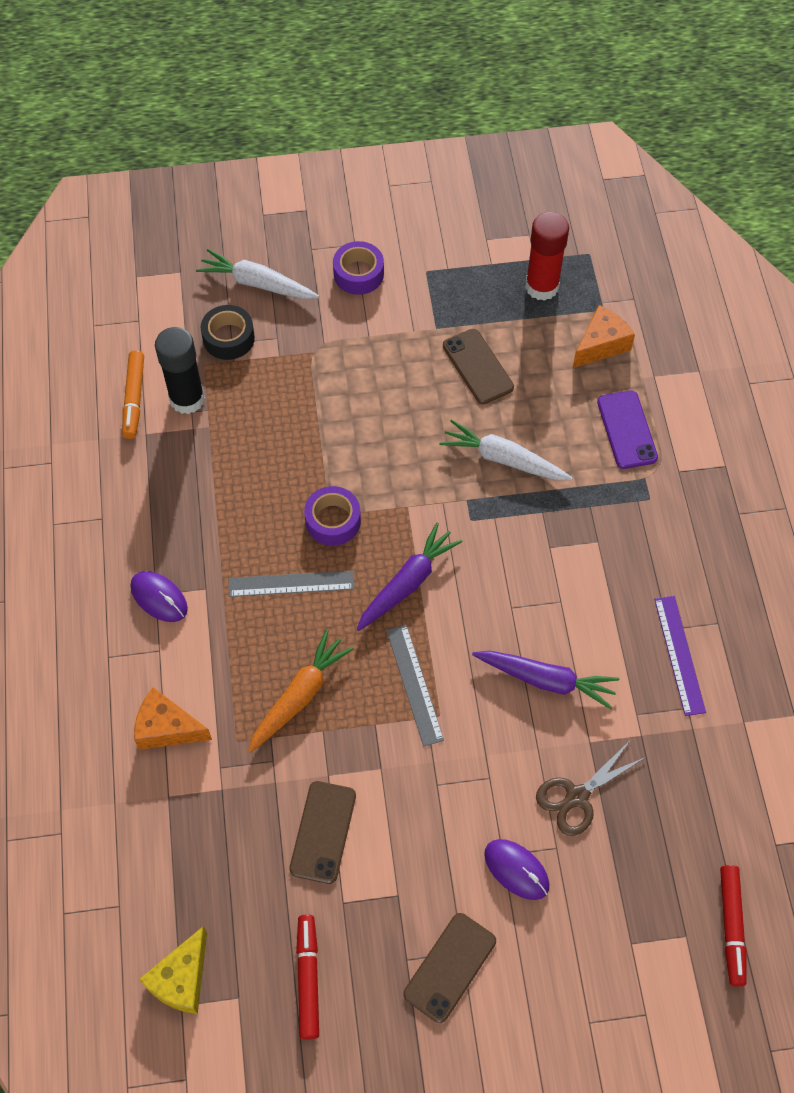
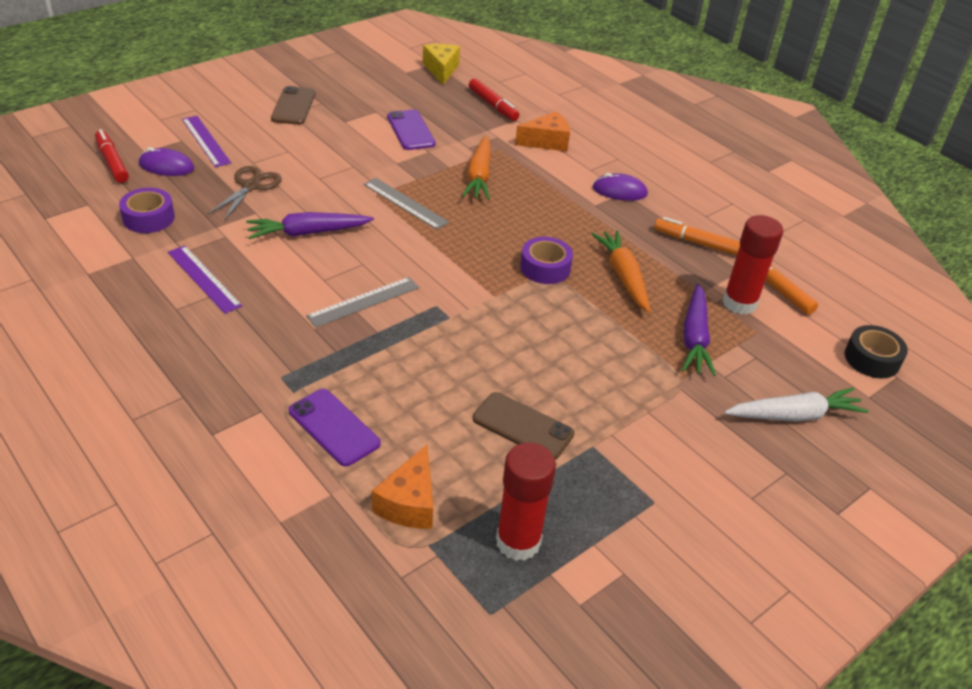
camera: 145 degrees right, 20 degrees down
black glue stick [155,327,205,414] -> red glue stick [723,215,783,315]
black tape [201,305,255,360] -> black tape moved to [845,325,908,378]
grey ruler [229,570,355,597] -> grey ruler moved to [306,277,419,328]
brown phone [289,781,356,884] -> purple phone [387,110,436,150]
red marker [296,915,319,1040] -> red marker moved to [469,78,519,121]
purple tape [333,241,384,295] -> purple tape moved to [119,188,175,233]
purple carrot [357,522,462,631] -> purple carrot moved to [682,284,716,376]
white carrot [440,419,573,480] -> none
purple mouse [484,839,549,900] -> purple mouse moved to [139,147,194,176]
none -> purple ruler [182,116,231,167]
none -> orange carrot [591,230,650,312]
none -> orange marker [654,217,740,256]

